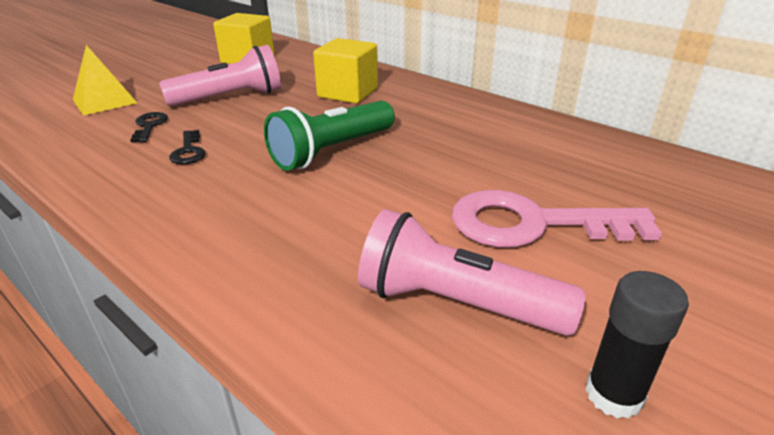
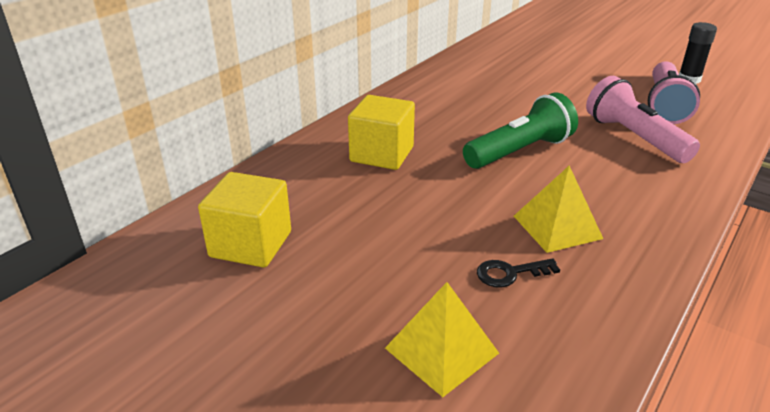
camera: 95 degrees left, 0 degrees up
pink flashlight [159,45,281,106] -> pink flashlight moved to [586,76,700,163]
black key [169,130,206,165] -> yellow pyramid [514,166,603,253]
green flashlight [264,101,395,171] -> green flashlight turned 75 degrees counterclockwise [463,93,578,169]
pink key [452,190,662,247] -> none

